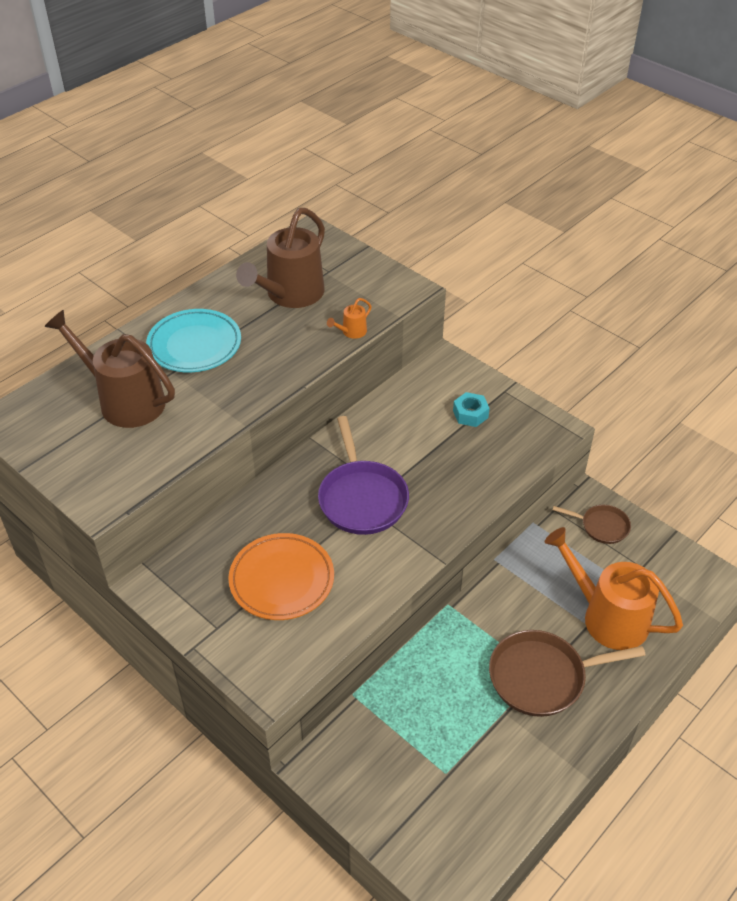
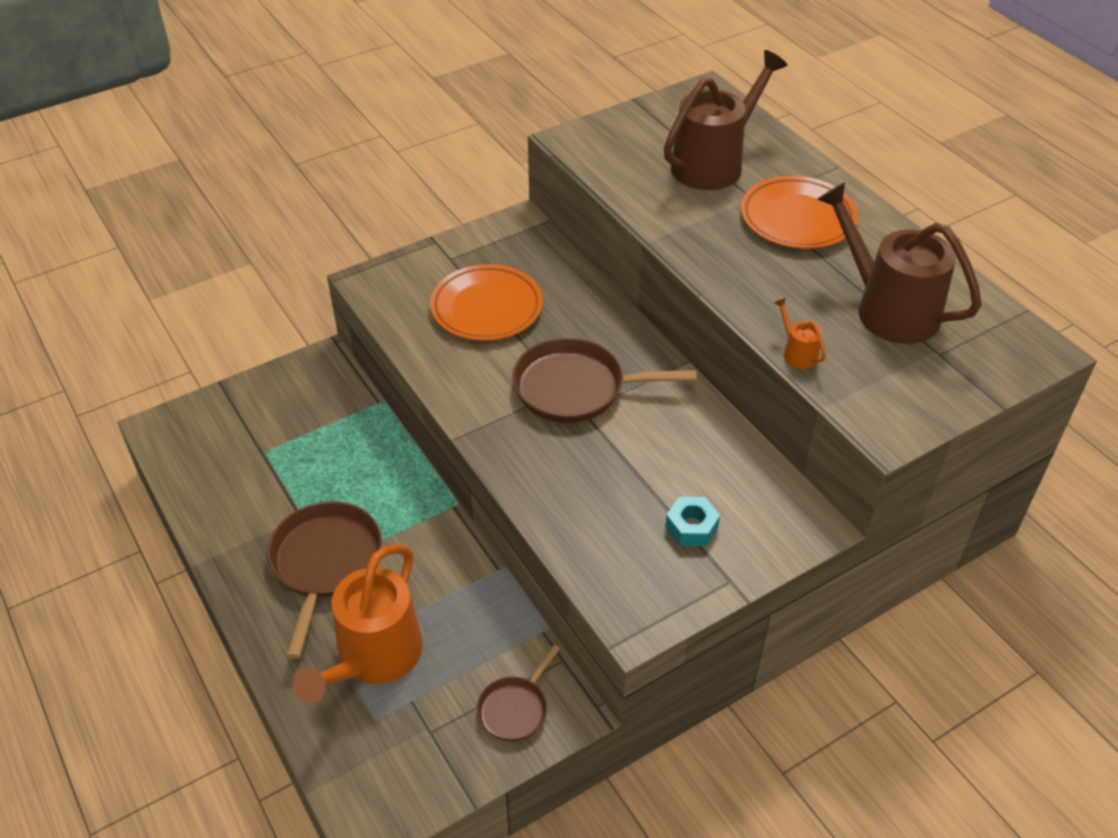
camera: 105 degrees right, 0 degrees up
turquoise plate [146,309,241,372] -> orange plate [741,176,858,249]
purple pan [318,416,409,535] -> brown pan [512,338,697,423]
orange watering can [544,527,683,650] -> orange watering can turned 150 degrees clockwise [292,544,423,703]

